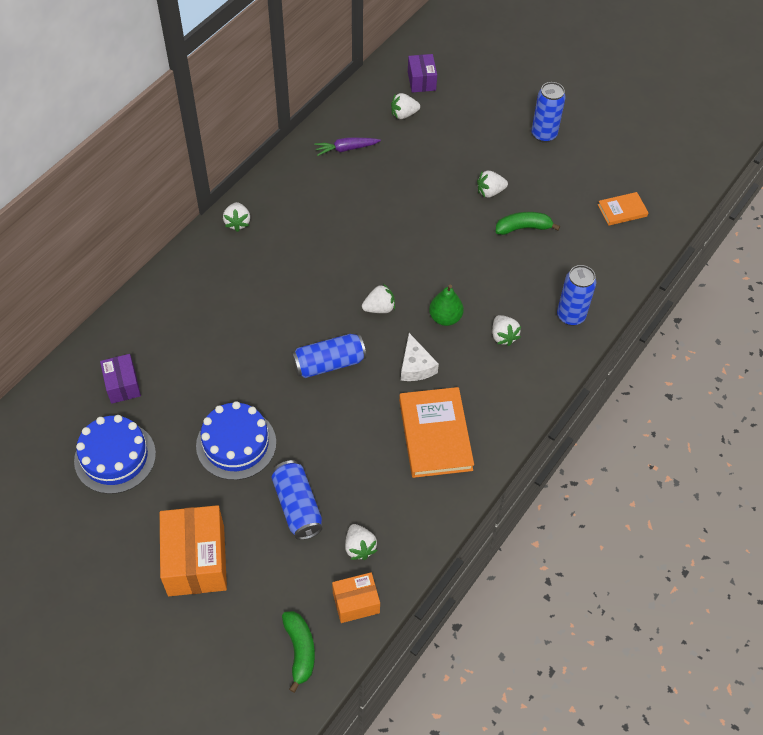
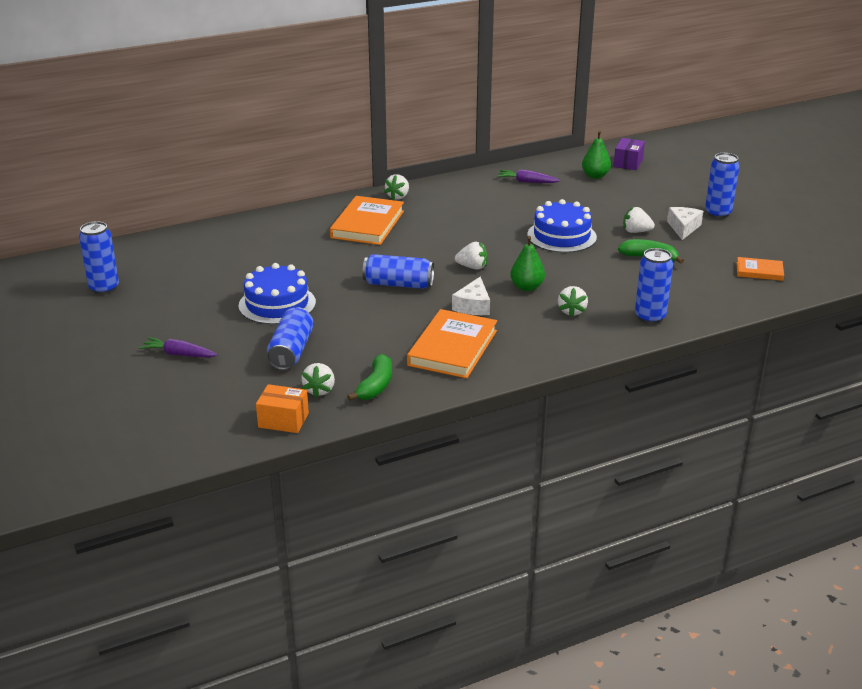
camera: 30 degrees right, 25 degrees down
blue cake [74,415,156,494] -> blue cake moved to [527,199,597,253]
purple box [100,354,141,404] -> none
orange box [160,505,227,596] -> purple carrot [139,337,218,358]
green banana [282,611,315,693] -> green banana moved to [347,354,392,401]
white strawberry [391,93,420,119] -> green pear [582,130,611,179]
none -> blue can [79,221,119,294]
none -> orange book [330,196,404,245]
none -> white cheese [667,207,703,240]

